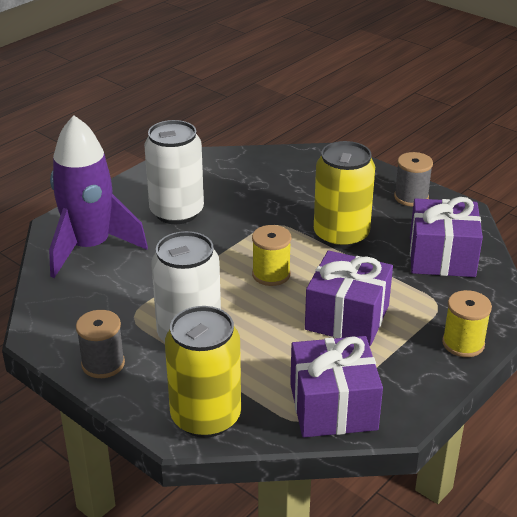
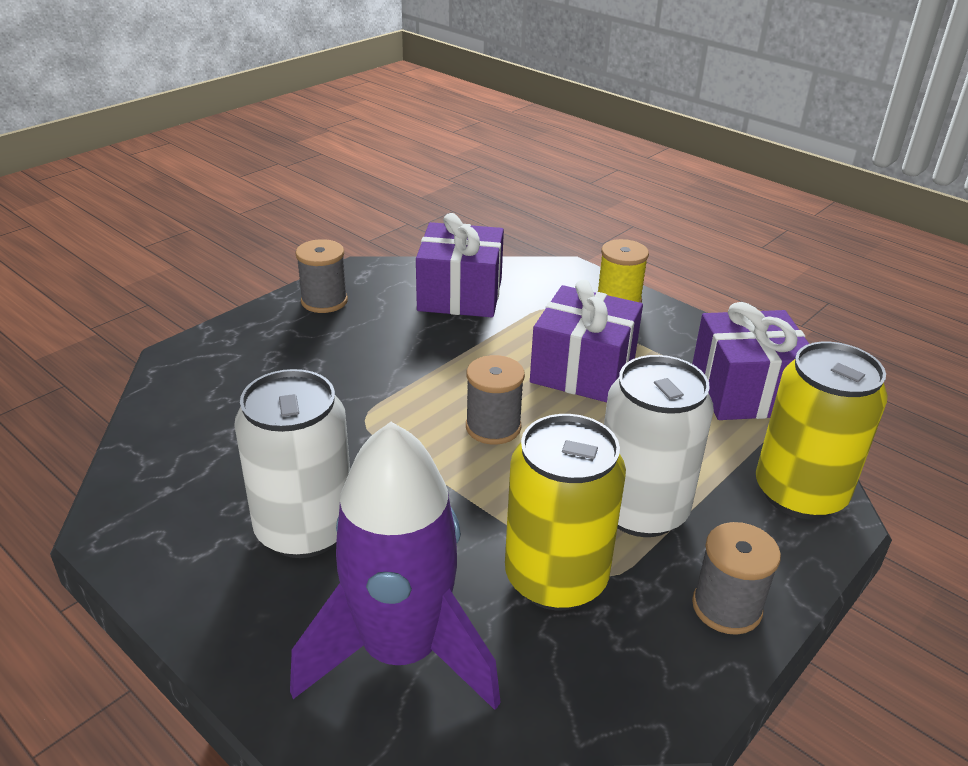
camera: 90 degrees left, 0 degrees up
yellow spool [252,225,292,286] -> grey spool [466,355,525,445]
yellow can [314,141,375,249] -> yellow can moved to [505,414,626,610]

